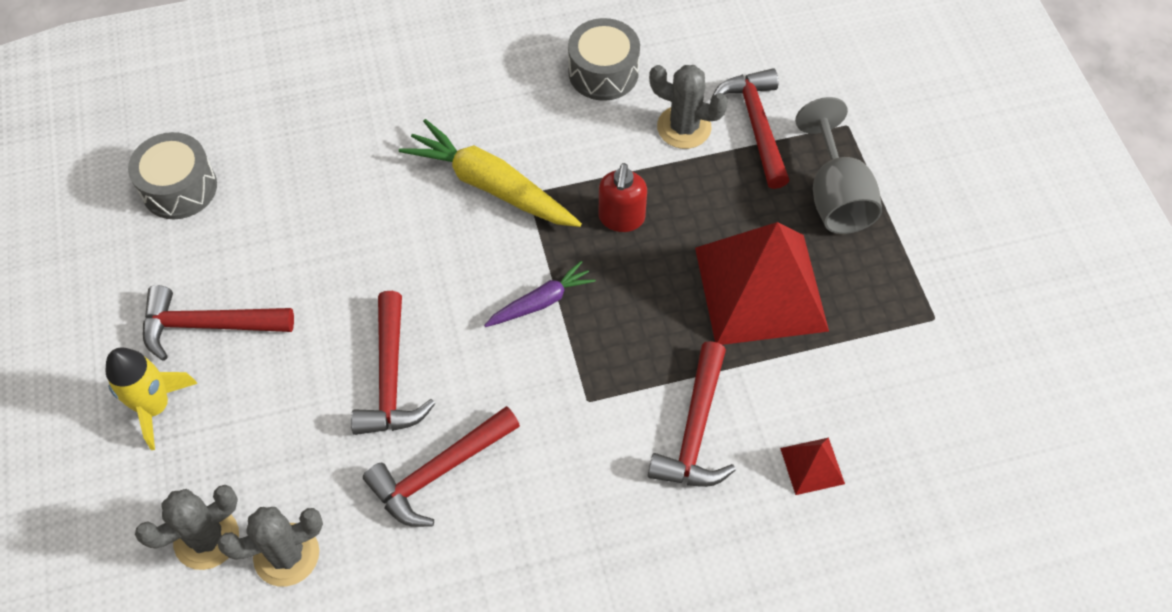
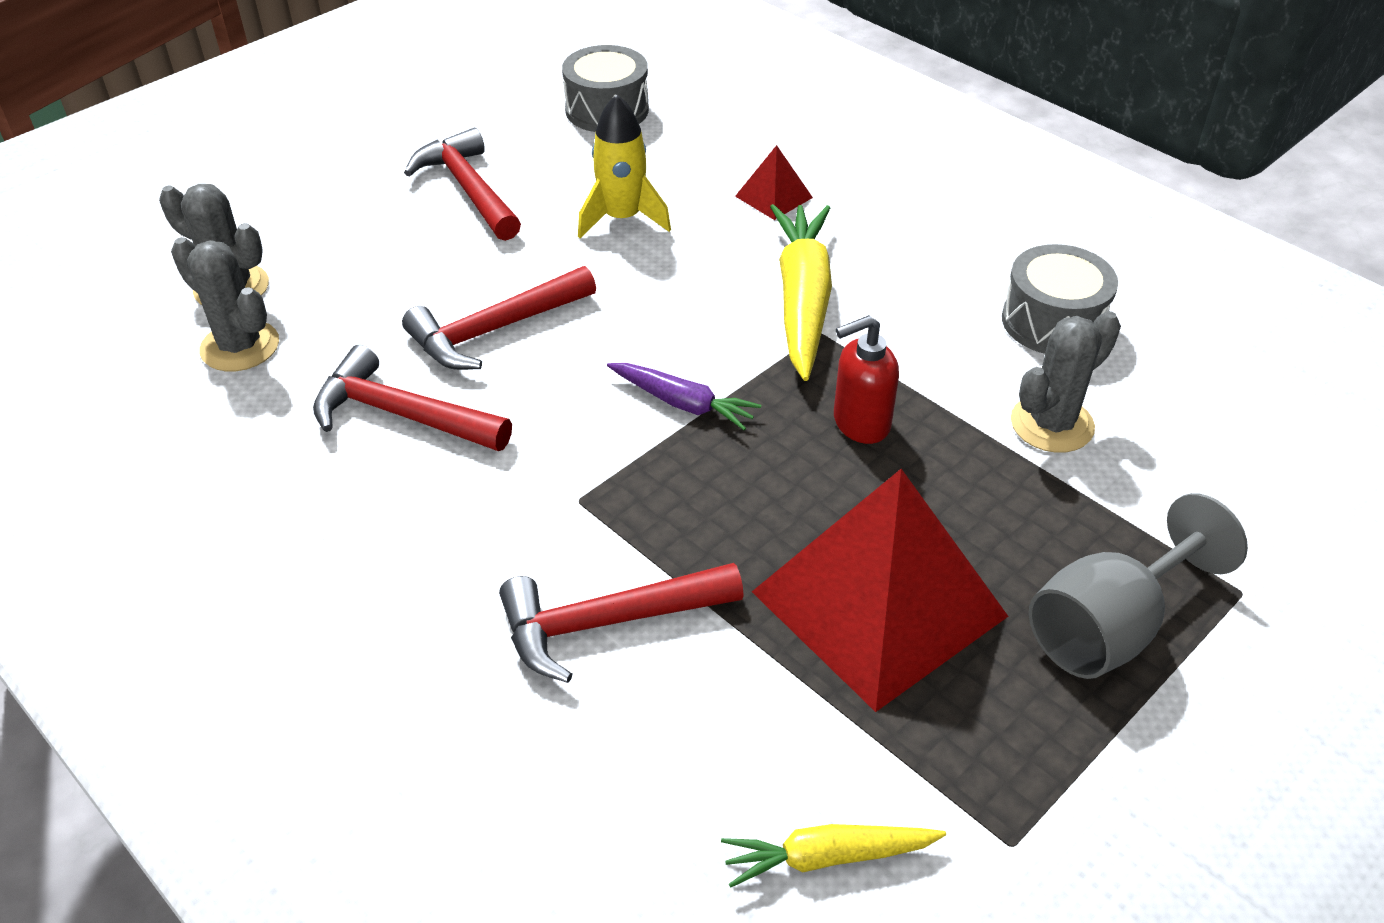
camera: 60 degrees right, 15 degrees down
yellow rocket [106,348,198,450] -> yellow rocket moved to [578,94,671,238]
grey cactus [649,65,728,149] -> grey cactus turned 60 degrees clockwise [1011,311,1121,453]
red hammer [710,68,790,189] -> none
red pyramid [780,437,845,495] -> red pyramid moved to [735,145,813,220]
none -> yellow carrot [721,824,946,888]

